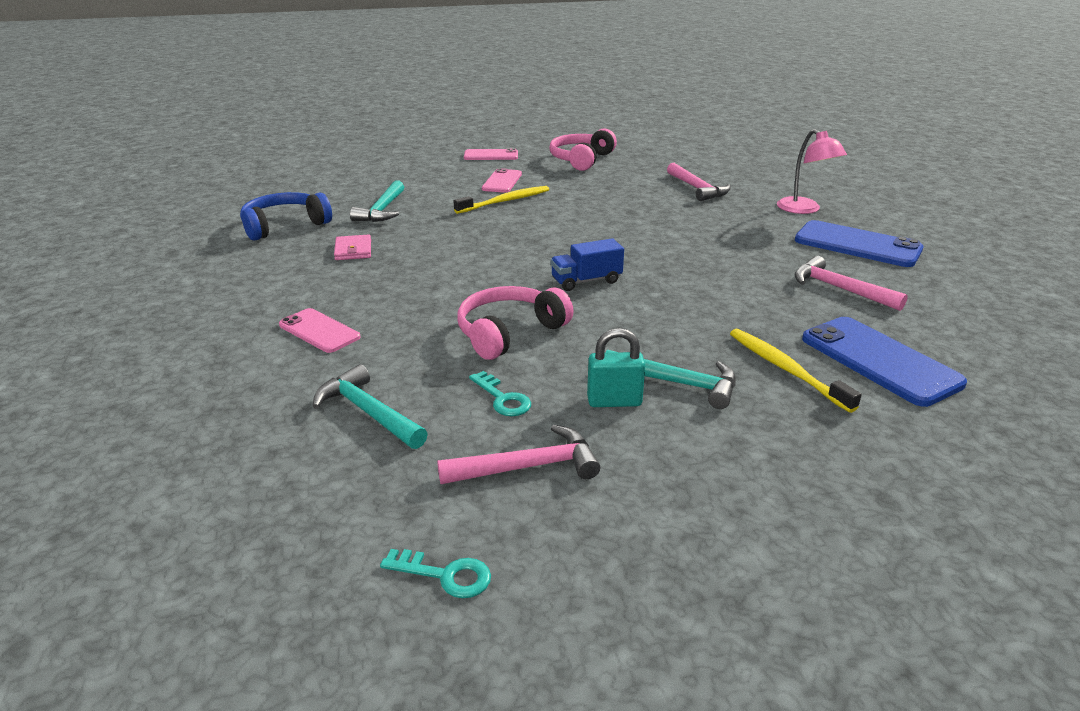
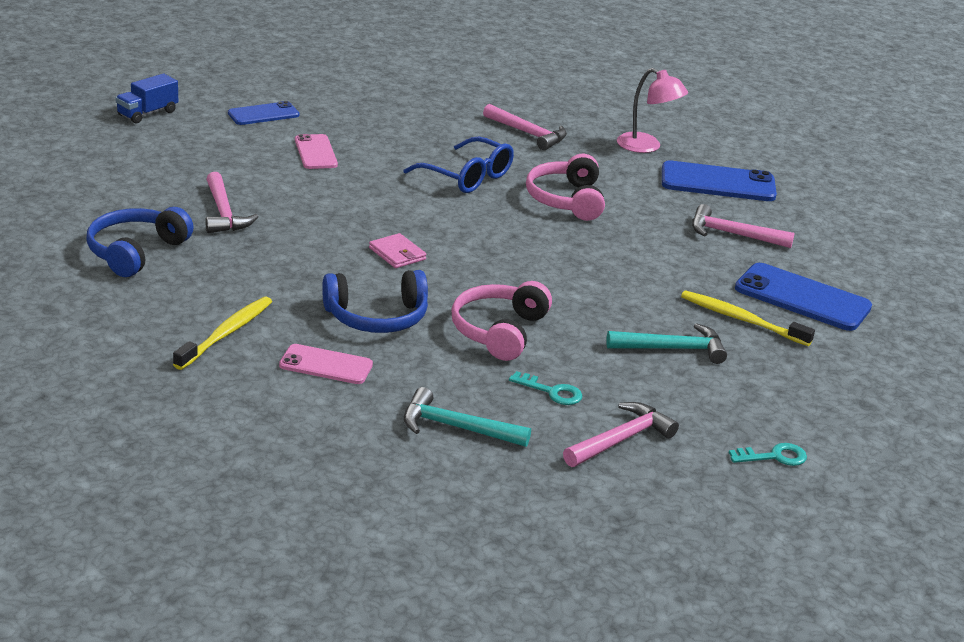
camera: 30 degrees left, 0 degrees up
pink wallet [334,235,371,260] -> pink wallet moved to [369,233,427,268]
turquoise hammer [350,180,404,222] -> pink hammer [205,172,259,233]
turquoise key [380,549,491,598] -> turquoise key moved to [729,443,807,466]
yellow toothbrush [454,186,549,214] -> yellow toothbrush moved to [173,297,272,370]
pink phone [464,148,518,160] -> blue phone [228,101,300,125]
pink headphones [549,128,617,171] -> pink headphones moved to [526,154,605,221]
blue truck [551,238,624,291] -> blue truck moved to [115,73,178,124]
turquoise padlock [587,328,646,407] -> none
none -> blue headphones [322,270,428,333]
none -> blue glasses [404,136,514,193]

